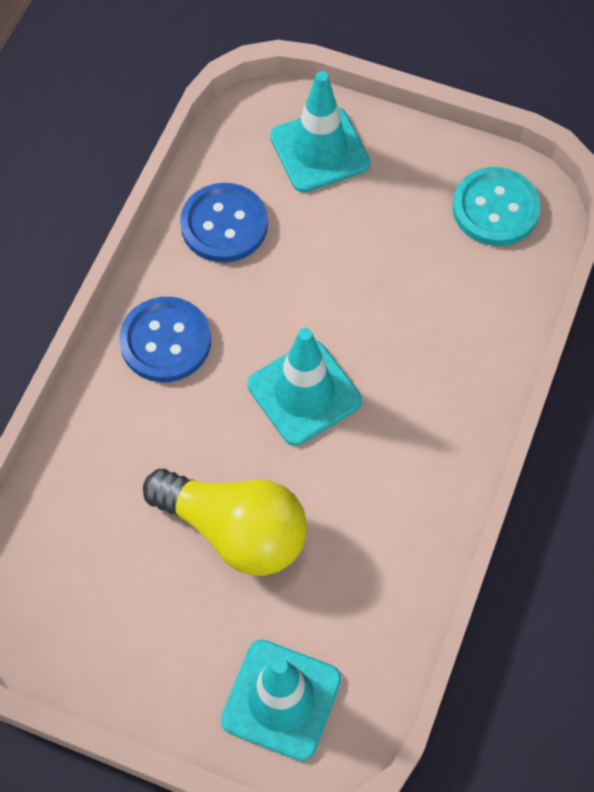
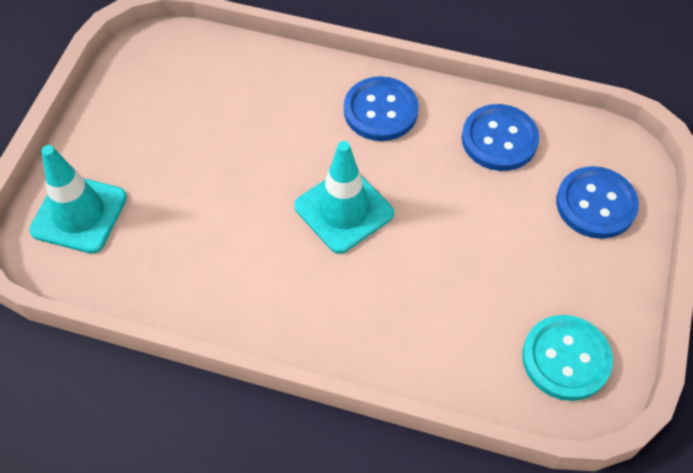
camera: 85 degrees right, 5 degrees down
yellow light bulb [143,469,307,576] -> none
turquoise traffic cone [270,71,370,192] -> blue button [556,166,639,239]

